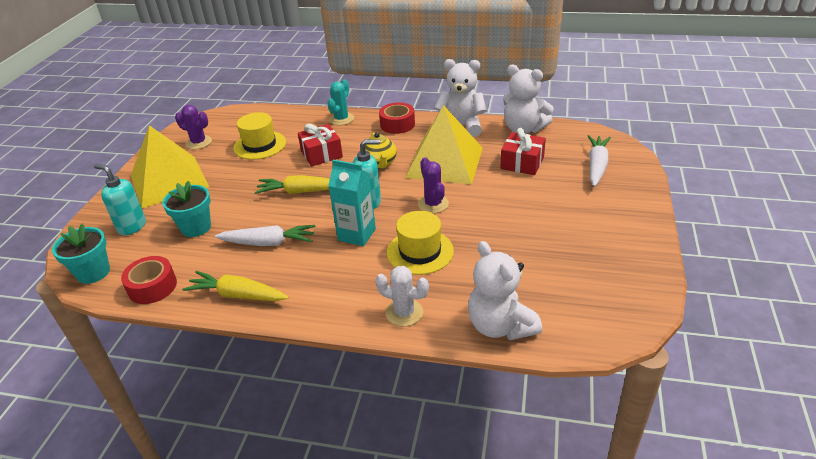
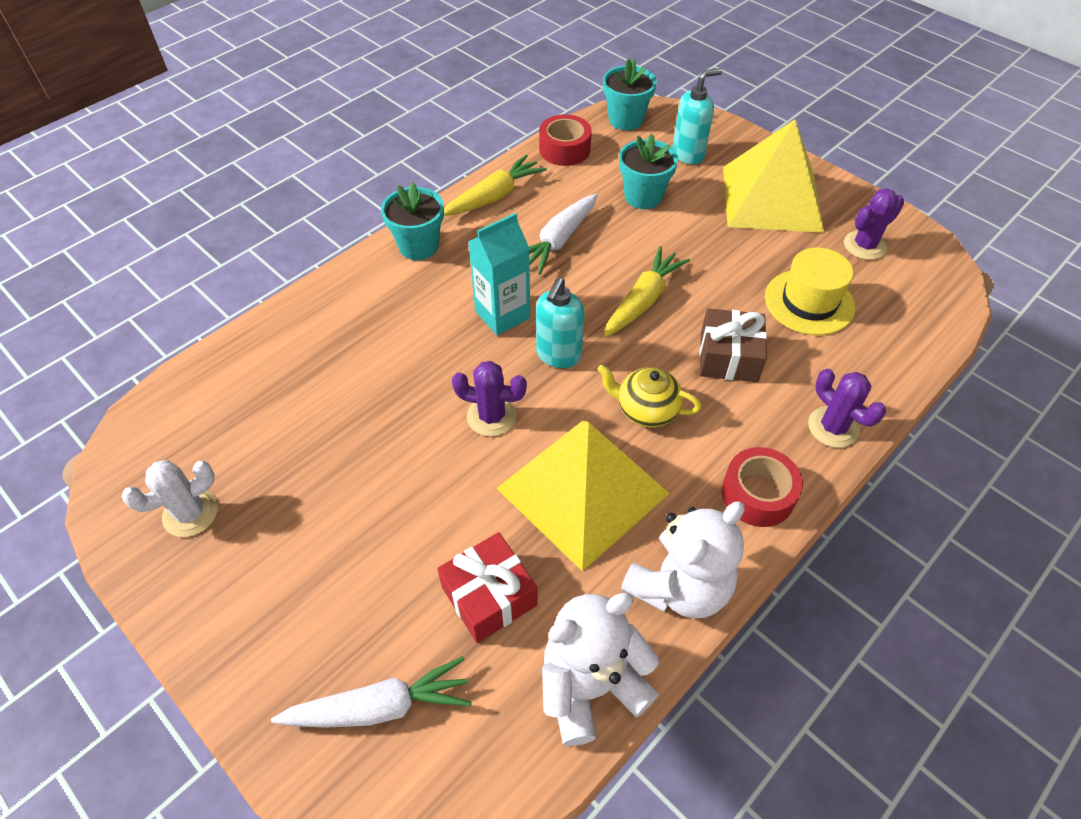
camera: 120 degrees right, 15 degrees up
red gift [298,124,343,167] -> brown gift [699,308,767,382]
turquoise cactus [327,79,354,125] -> purple cactus [808,369,886,448]
white cactus [375,266,429,327] -> white cactus moved to [122,460,218,537]
yellow hat [387,211,454,275] -> none
white teddy bear [468,241,542,340] -> none
white carrot [588,135,611,187] -> white carrot turned 60 degrees counterclockwise [271,656,472,728]
none -> turquoise flower pot [381,182,444,260]

